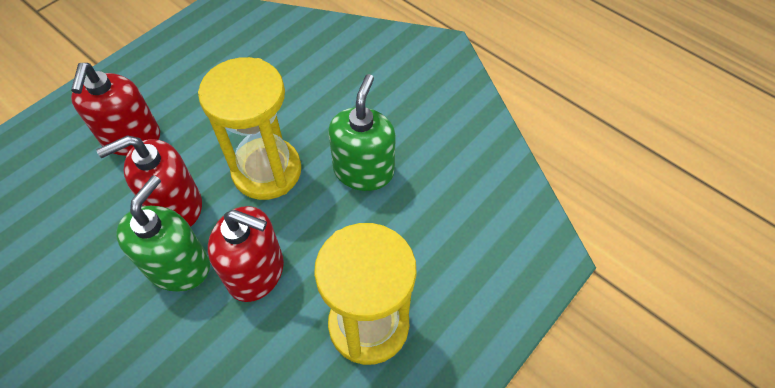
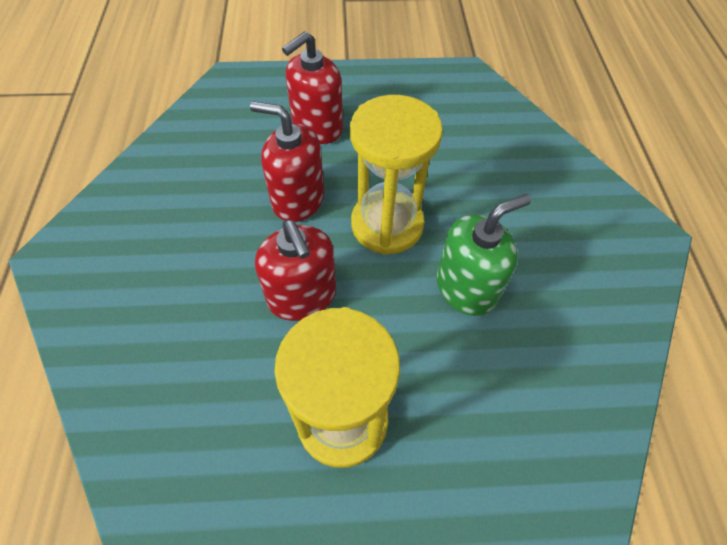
camera: 45 degrees right, 0 degrees up
green soap dispenser [116,175,210,292] -> none

